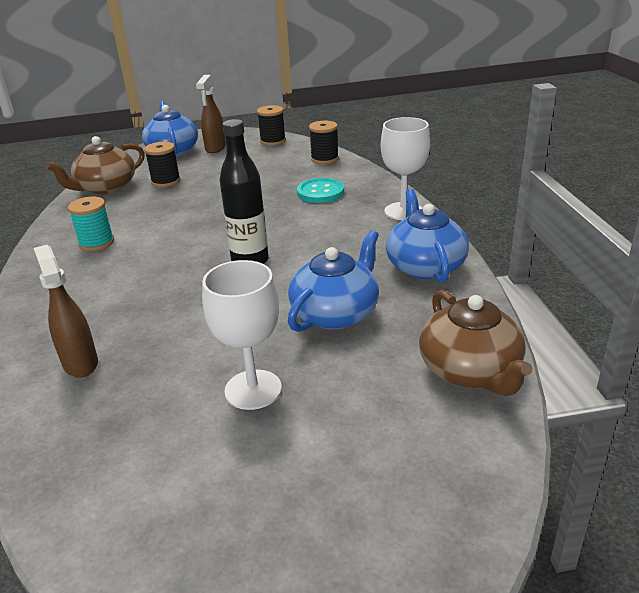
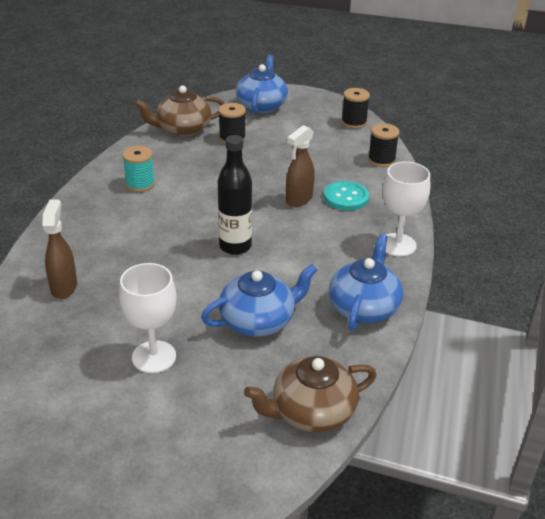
camera: 25 degrees right, 5 degrees up
brown spray bottle [196,75,226,153] -> brown spray bottle moved to [286,125,315,207]
brown teapot [419,290,533,396] -> brown teapot turned 60 degrees clockwise [244,356,377,432]

